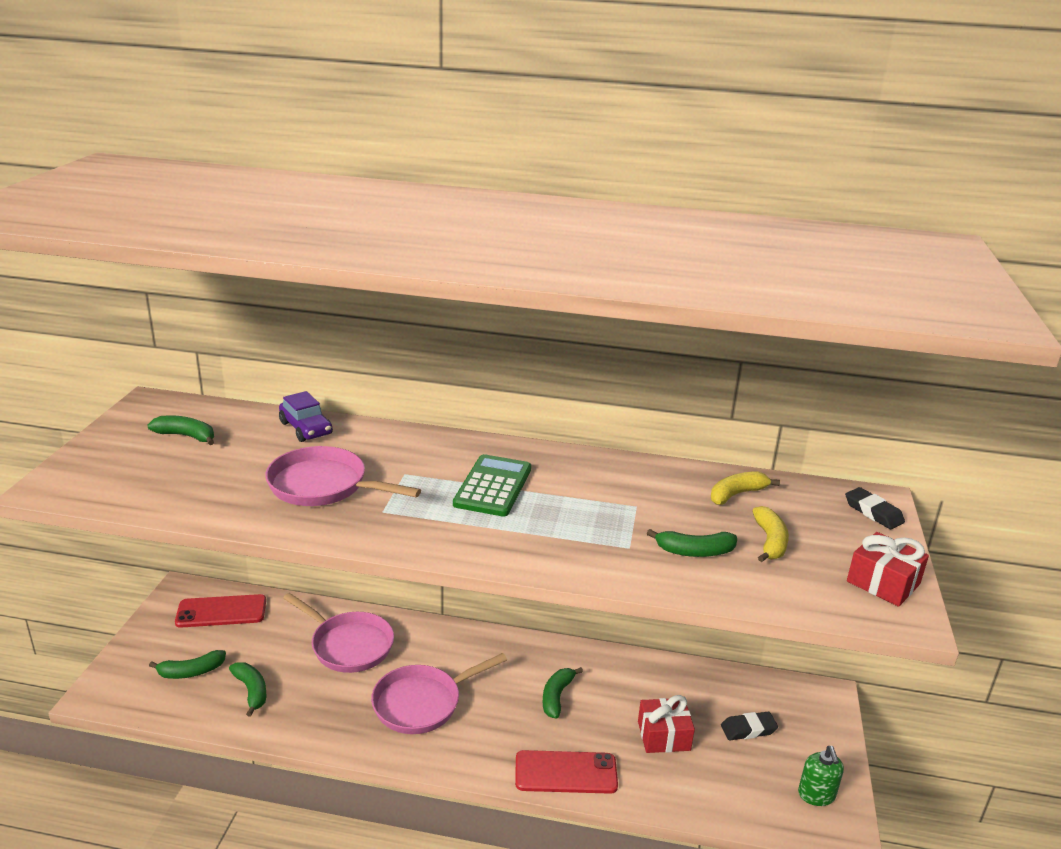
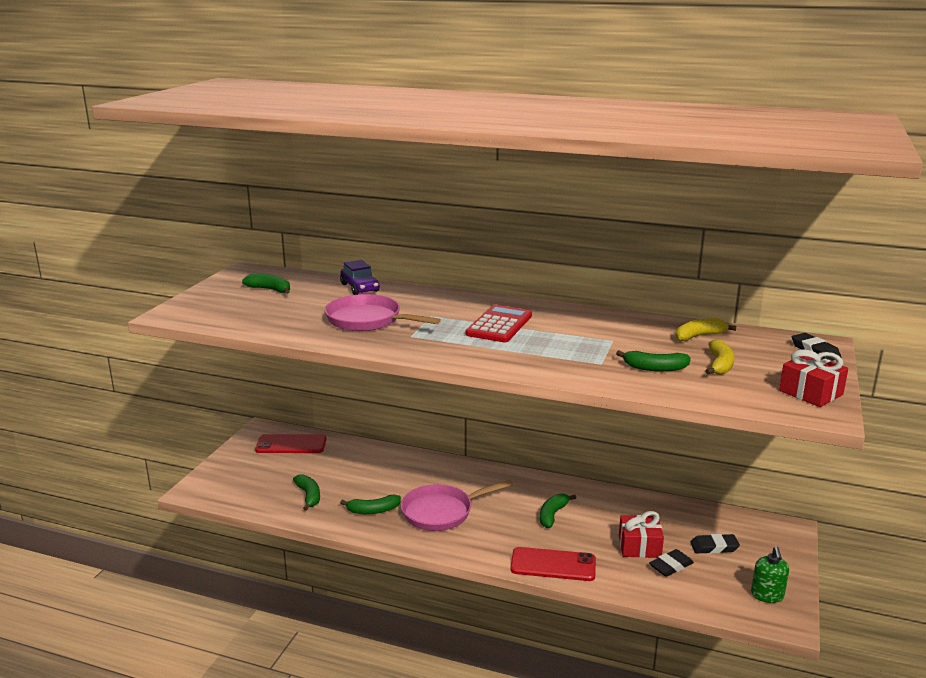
camera: 10 degrees right, 5 degrees down
green banana [149,650,226,679] -> green banana moved to [340,495,401,514]
pink pan [283,593,394,673] -> none
green calculator [453,454,531,517] -> red calculator [466,305,532,342]
none -> black eraser [649,549,694,577]

